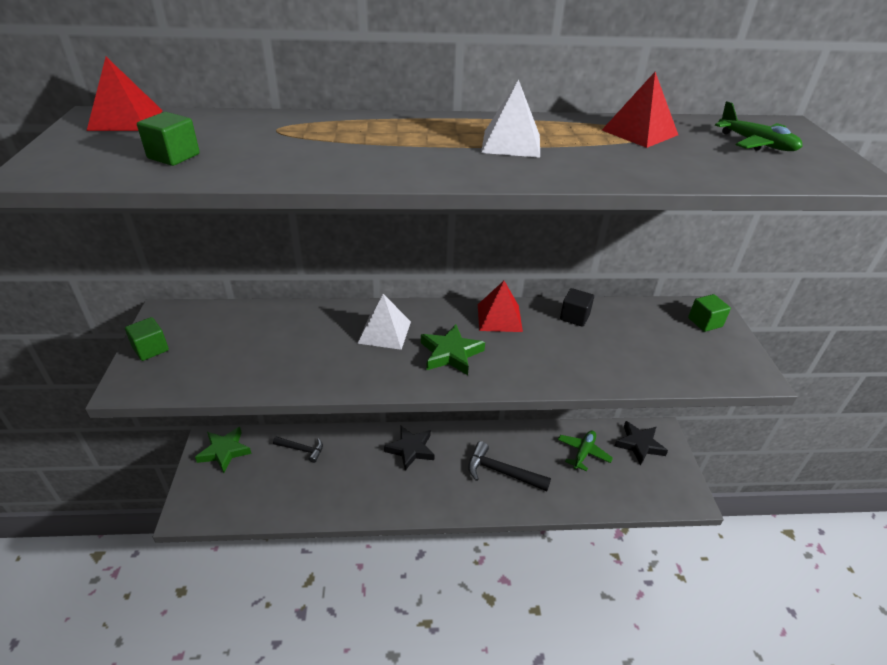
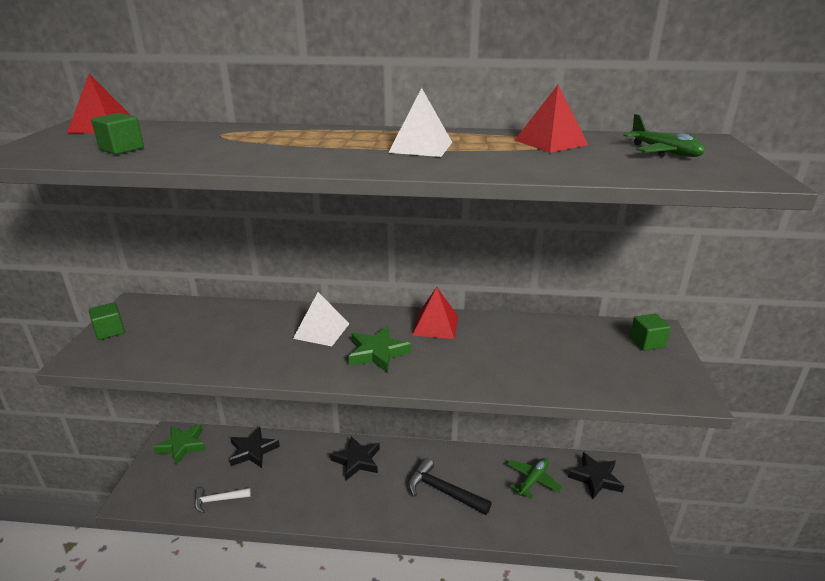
camera: 10 degrees right, 10 degrees down
black hammer [273,437,323,463] -> black star [229,426,280,468]
black cube [560,288,594,327] -> none
none -> white hammer [194,488,251,513]

